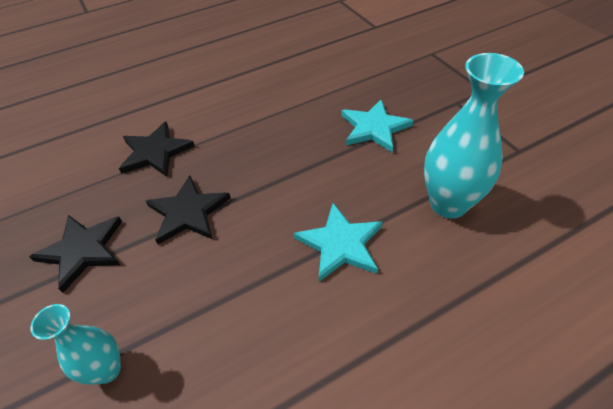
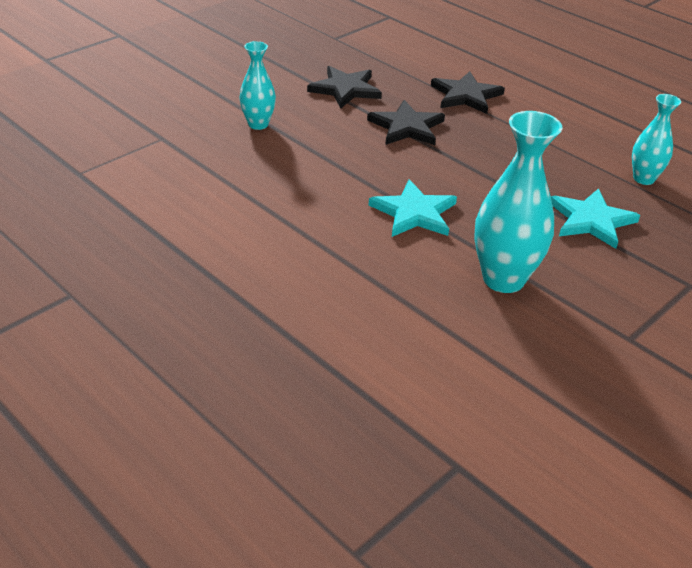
camera: 70 degrees right, 10 degrees down
none -> turquoise vase [632,94,681,185]

